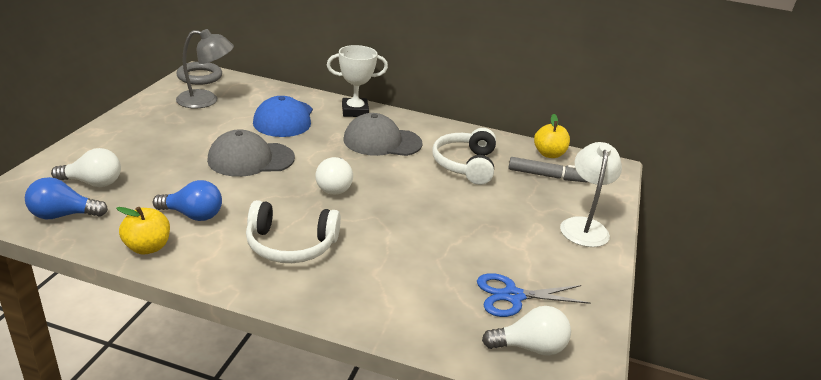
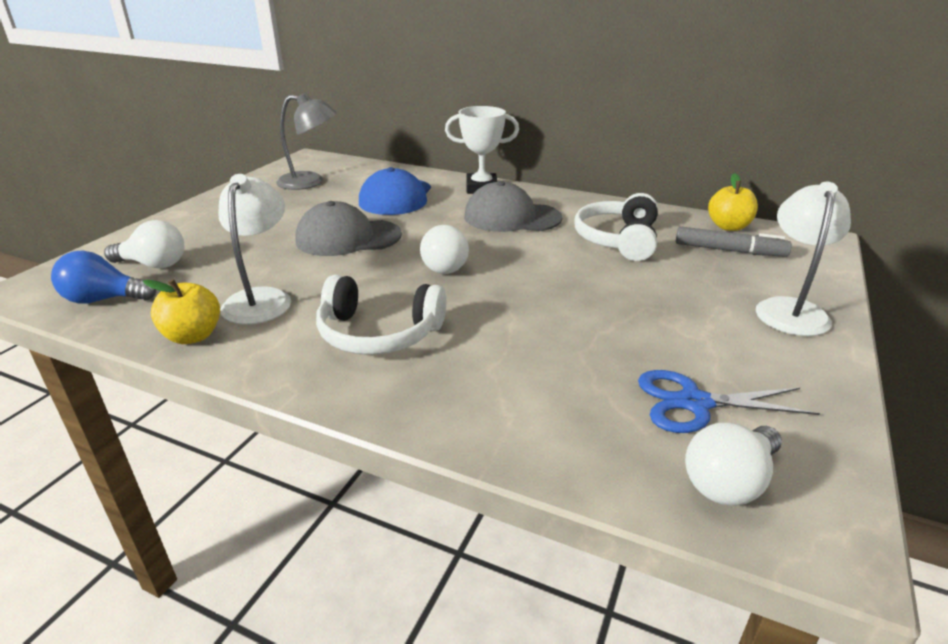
camera: 10 degrees right, 0 degrees up
blue light bulb [153,180,222,221] -> white lamp [218,174,291,325]
grey ring [176,62,222,85] -> none
white light bulb [482,306,571,356] -> white light bulb turned 135 degrees clockwise [685,423,782,505]

